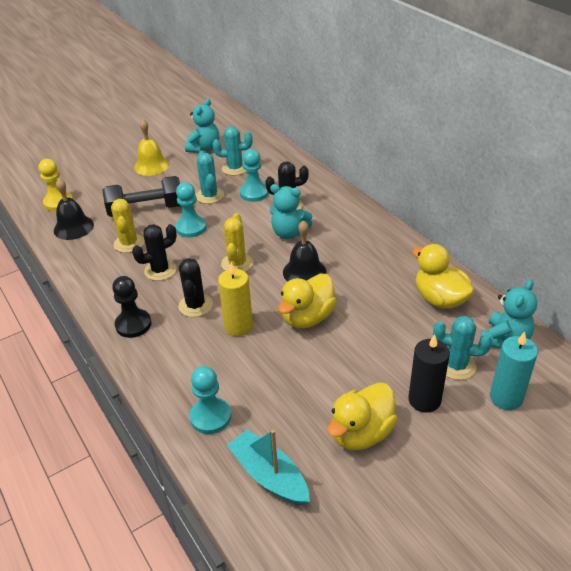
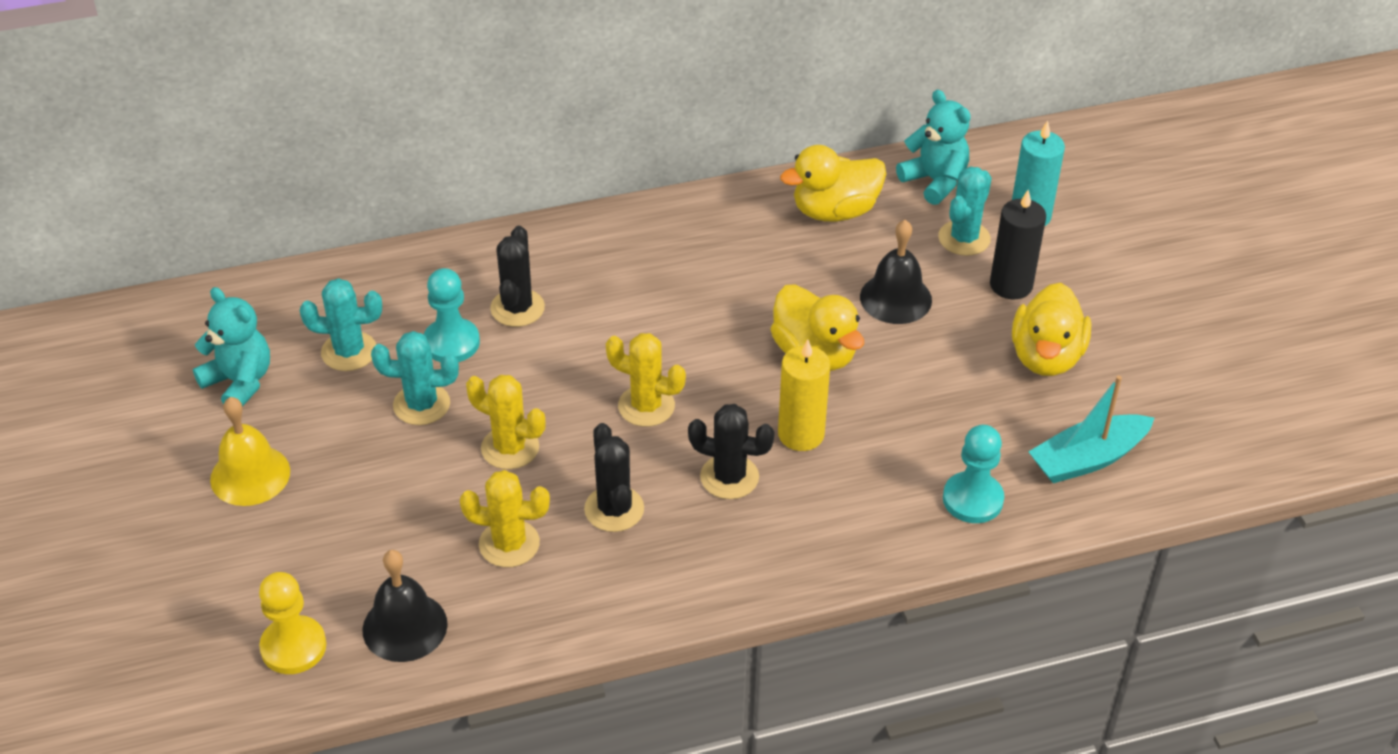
camera: 75 degrees left, 5 degrees up
black dumbbell [102,176,181,217] -> none
black pawn [112,276,151,338] -> none
turquoise pawn [175,182,207,237] -> yellow cactus [466,375,546,469]
turquoise cactus [213,126,252,176] -> turquoise cactus turned 75 degrees clockwise [300,278,382,371]
turquoise teddy bear [270,184,313,239] -> none
black bell [283,220,327,282] -> black bell moved to [860,220,932,324]
yellow duck [327,382,398,450] -> yellow duck turned 45 degrees clockwise [1012,283,1091,376]

